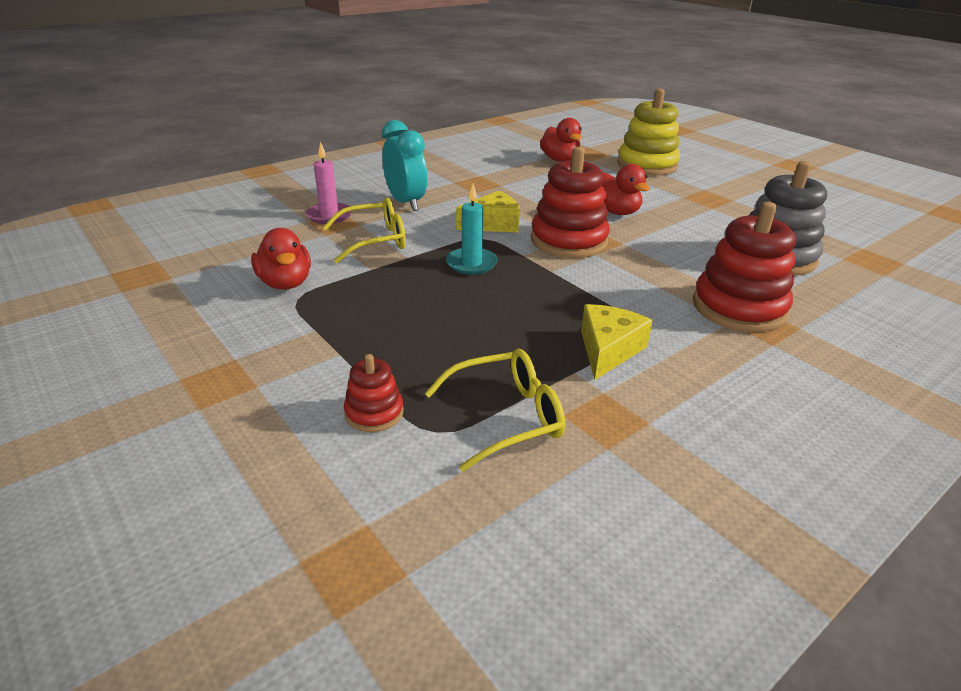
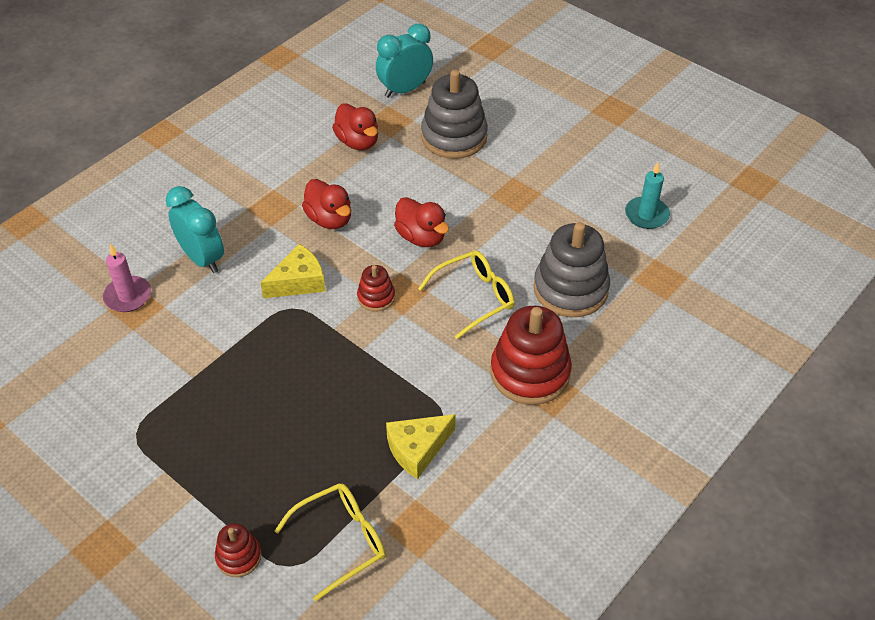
camera: 10 degrees left, 15 degrees up
red duck [251,228,311,290] -> red duck moved to [302,179,351,229]
yellow glasses [323,198,406,263] -> yellow glasses moved to [418,250,515,339]
turquoise candle [446,184,498,275] -> turquoise candle moved to [625,162,670,229]
red stacking toy [531,146,610,258] -> red stacking toy [357,265,395,312], size x0.50
yellow cheese [581,304,653,380] -> yellow cheese turned 135 degrees counterclockwise [386,414,456,479]
yellow stacking toy [617,88,680,176] -> grey stacking toy [421,70,488,159]
none -> turquoise clock [376,24,433,98]

